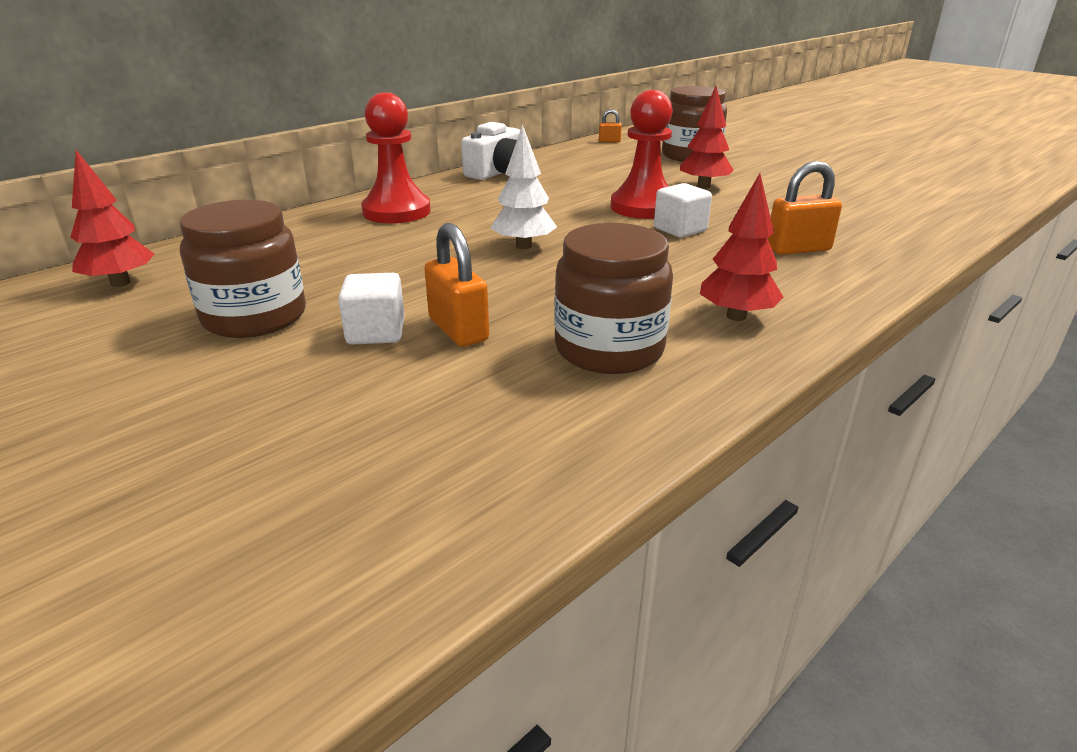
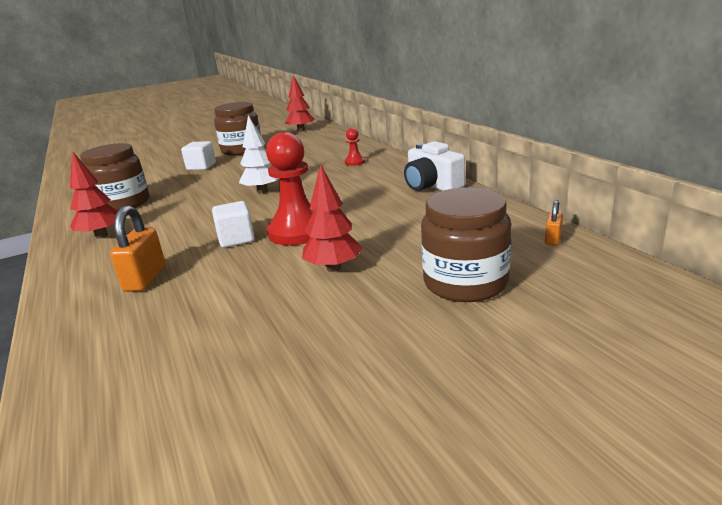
camera: 110 degrees right, 5 degrees down
red pawn [361,92,431,223] -> red pawn [345,128,365,166], size x0.47
orange padlock [424,223,489,347] -> none

